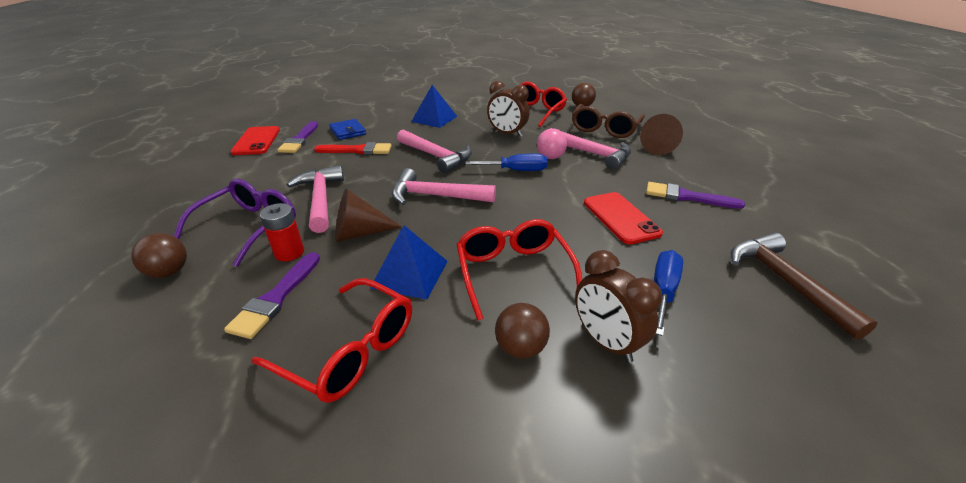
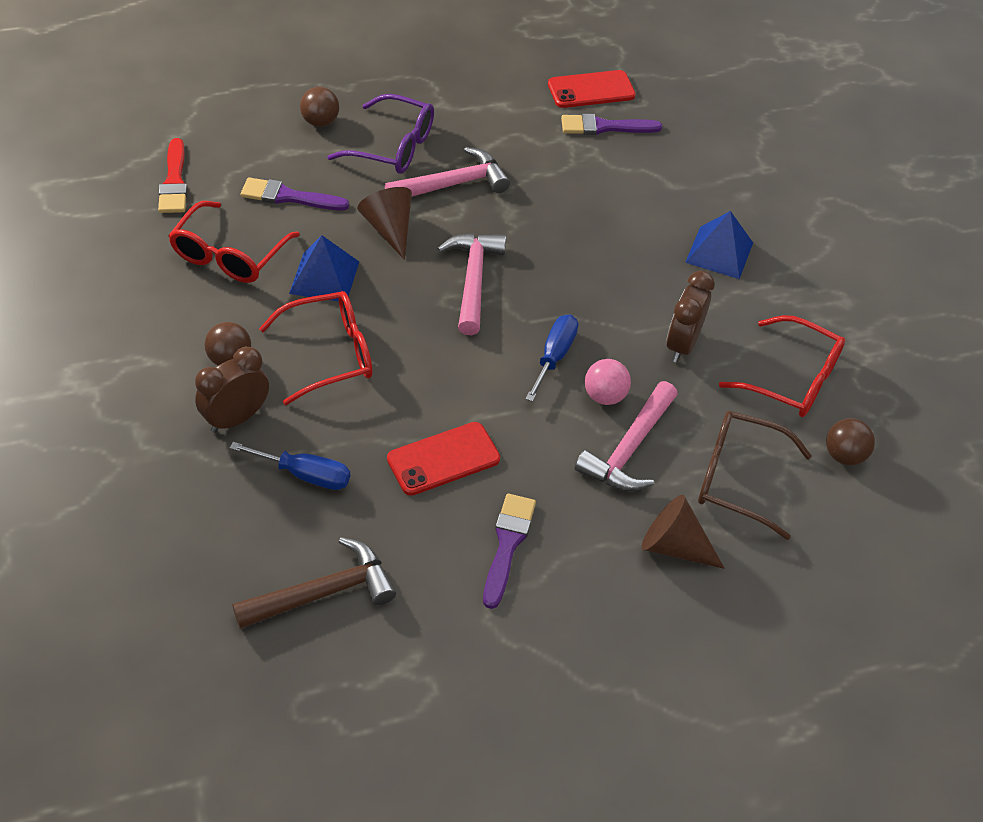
camera: 80 degrees right, 15 degrees up
red battery [260,203,304,261] -> none
red brush [314,142,392,155] -> red brush moved to [158,138,188,213]
blue wallet [329,119,366,140] -> none
pink hammer [397,129,472,173] -> none
blue screwdriver [466,154,547,171] -> blue screwdriver turned 150 degrees counterclockwise [525,315,578,402]

